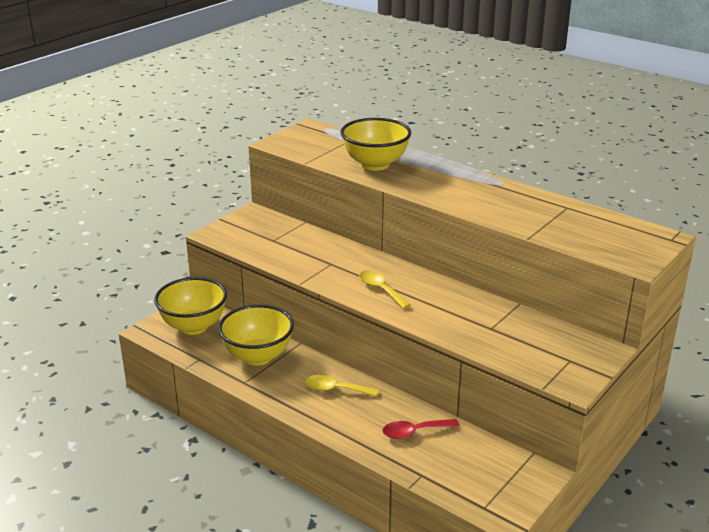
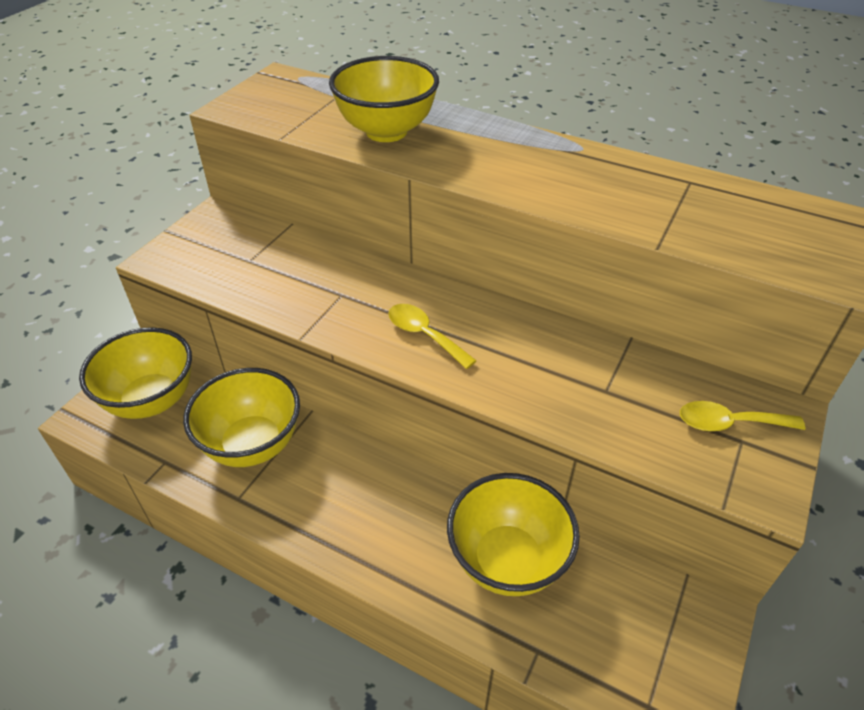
camera: 10 degrees left, 15 degrees up
yellow spoon [305,375,379,397] -> yellow spoon moved to [680,401,806,431]
red spoon [383,419,459,439] -> yellow bowl [447,473,580,596]

